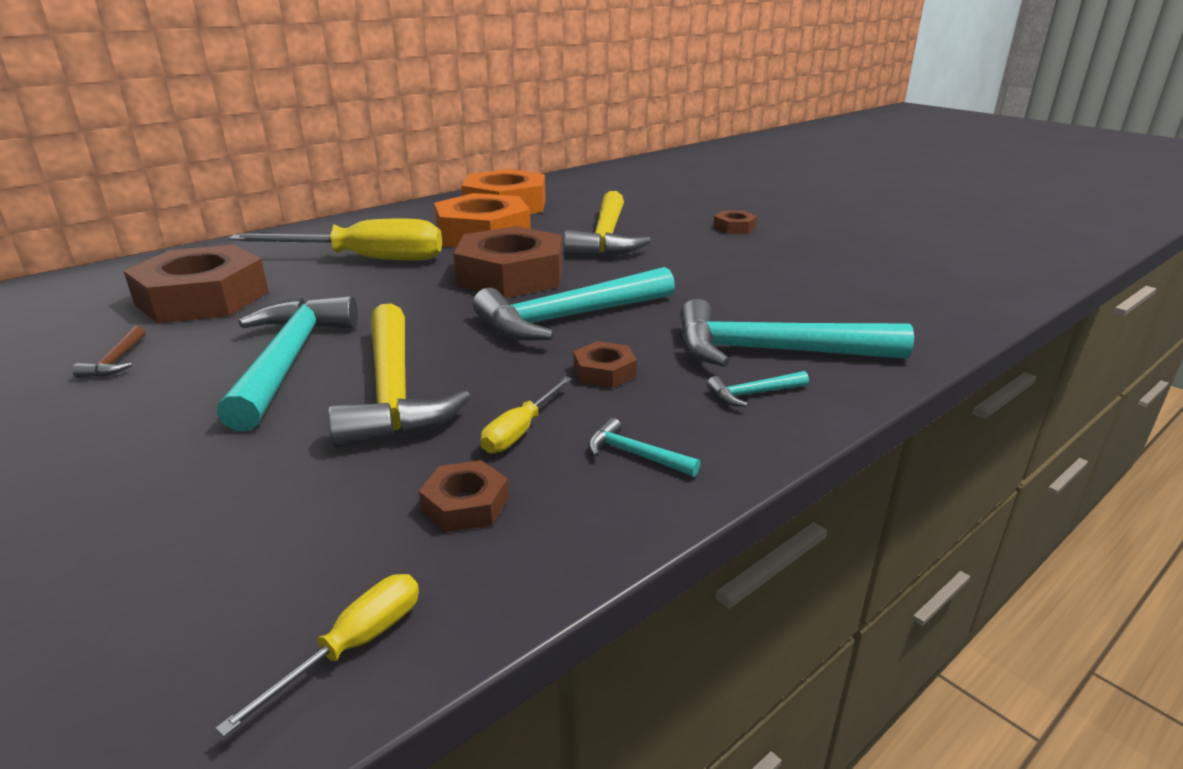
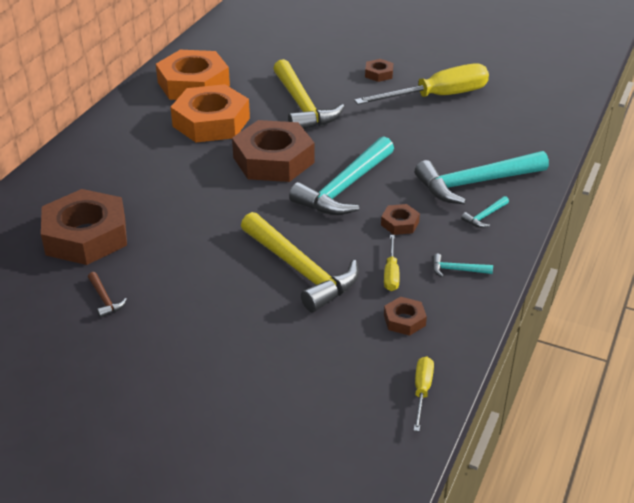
camera: 25 degrees left, 10 degrees up
turquoise hammer [217,296,358,431] -> none
yellow screwdriver [228,219,442,260] -> yellow screwdriver moved to [354,63,489,105]

